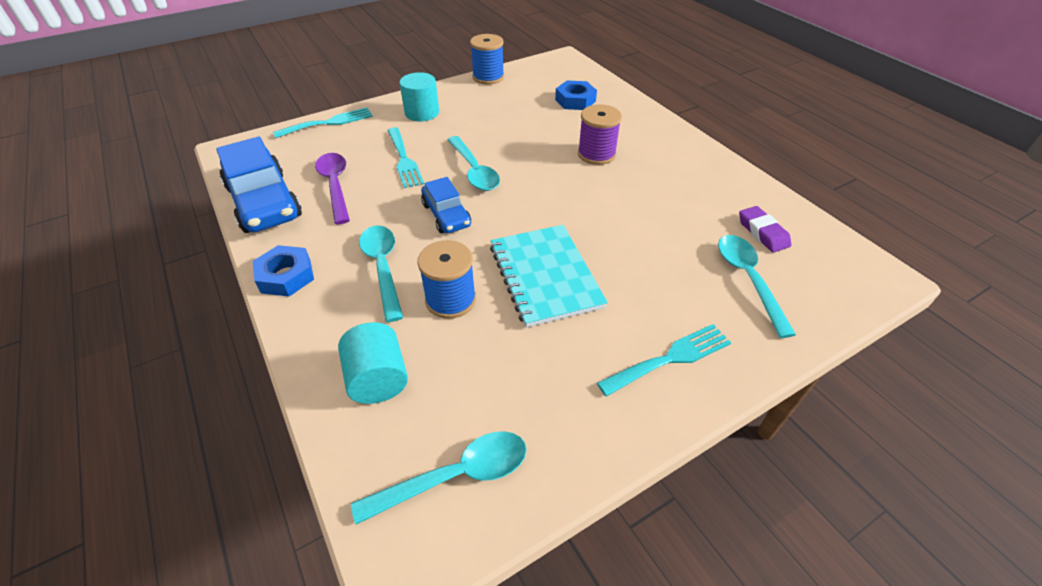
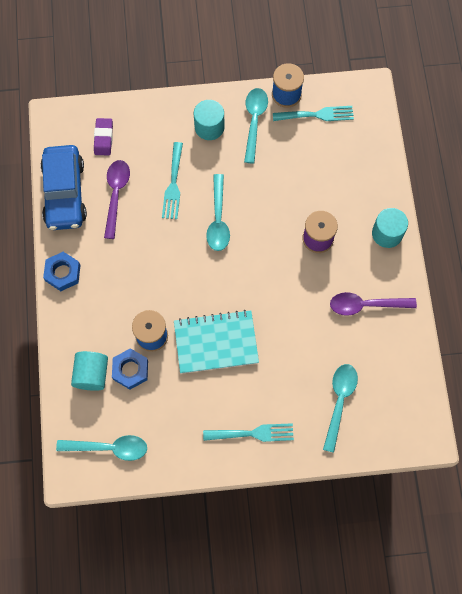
camera: 25 degrees right, 25 degrees up
turquoise fork [273,107,373,138] -> turquoise fork moved to [273,106,354,121]
turquoise spoon [359,225,403,322] -> turquoise spoon moved to [244,88,268,163]
blue car [421,177,471,233] -> none
turquoise notebook [490,225,608,328] -> turquoise notebook turned 75 degrees clockwise [174,310,259,374]
blue nut [555,80,597,110] -> blue nut moved to [112,348,148,390]
purple eraser [739,206,791,253] -> purple eraser moved to [94,118,113,155]
none -> purple spoon [330,292,417,316]
none -> turquoise cylinder [372,208,408,248]

